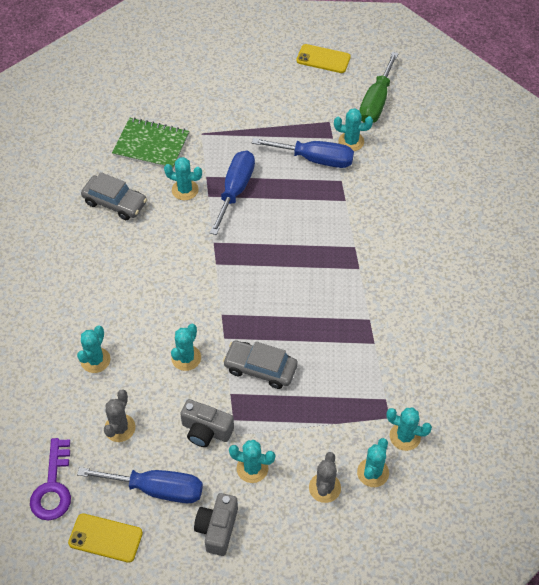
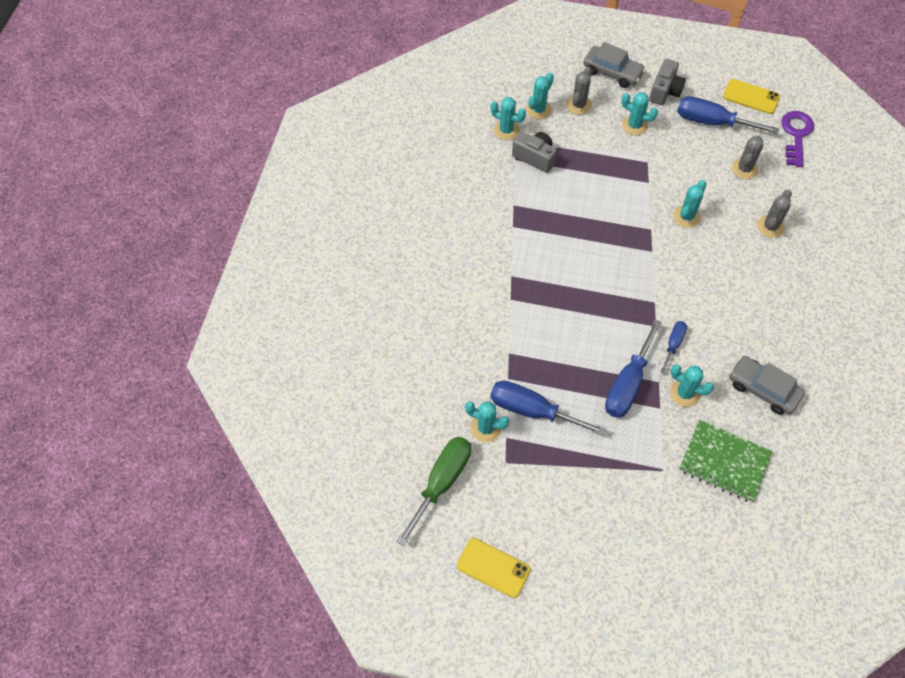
camera: 170 degrees left, 5 degrees up
turquoise cactus [77,325,110,373] -> grey cactus [757,190,792,238]
grey camera [180,399,234,447] -> grey camera moved to [512,132,557,173]
grey car [223,340,298,389] -> grey car moved to [583,42,646,88]
none -> blue screwdriver [660,321,687,374]

